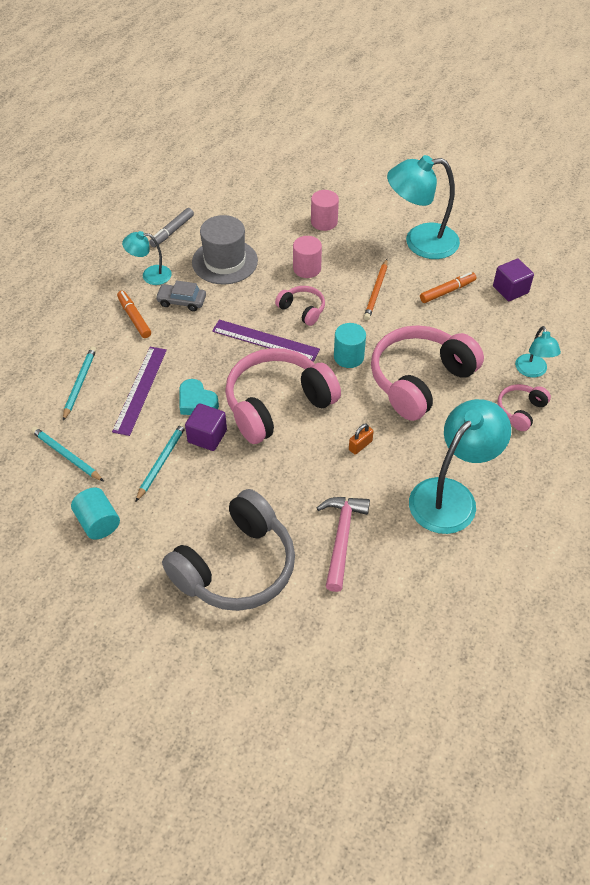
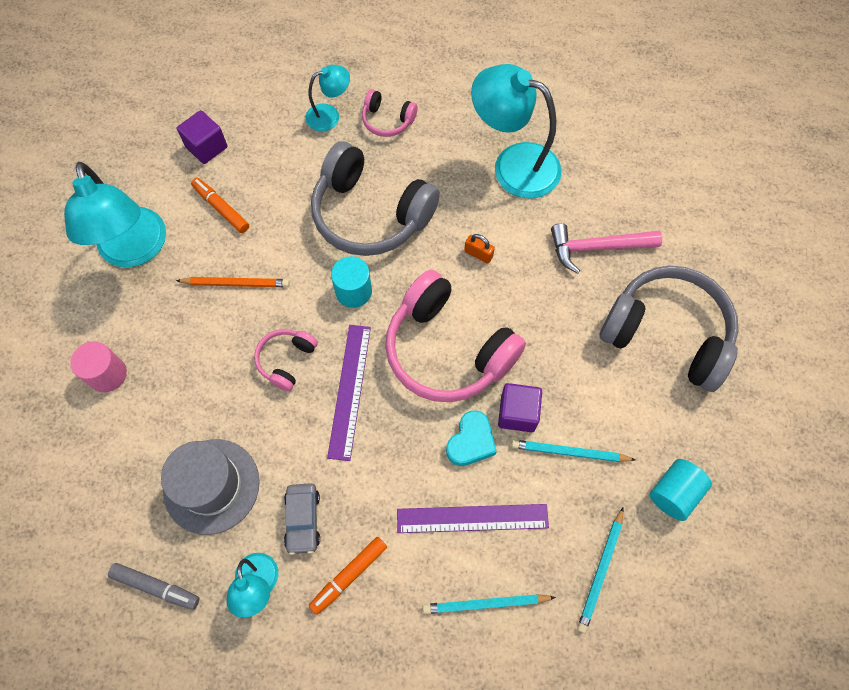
camera: 105 degrees left, 15 degrees up
pink cylinder [293,236,322,278] -> none
pink headphones [371,325,484,421] -> grey headphones [311,141,440,256]

